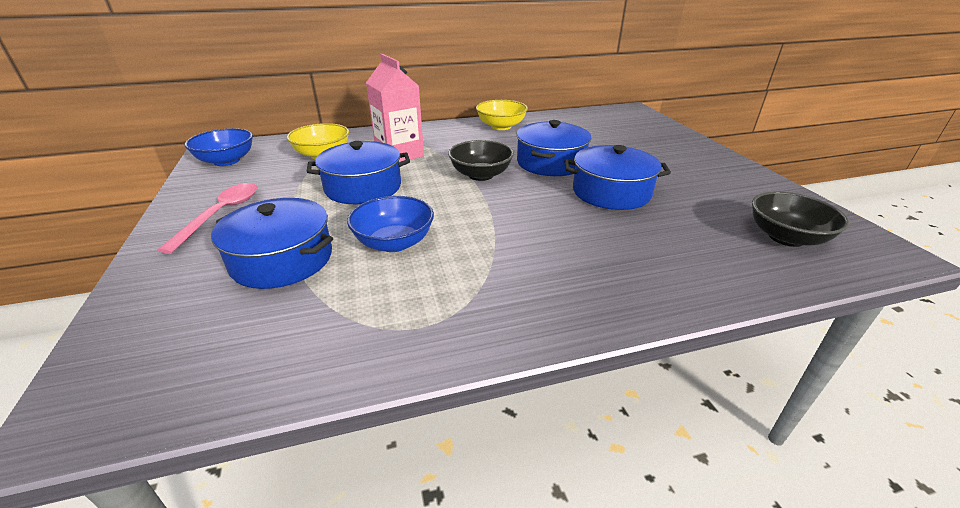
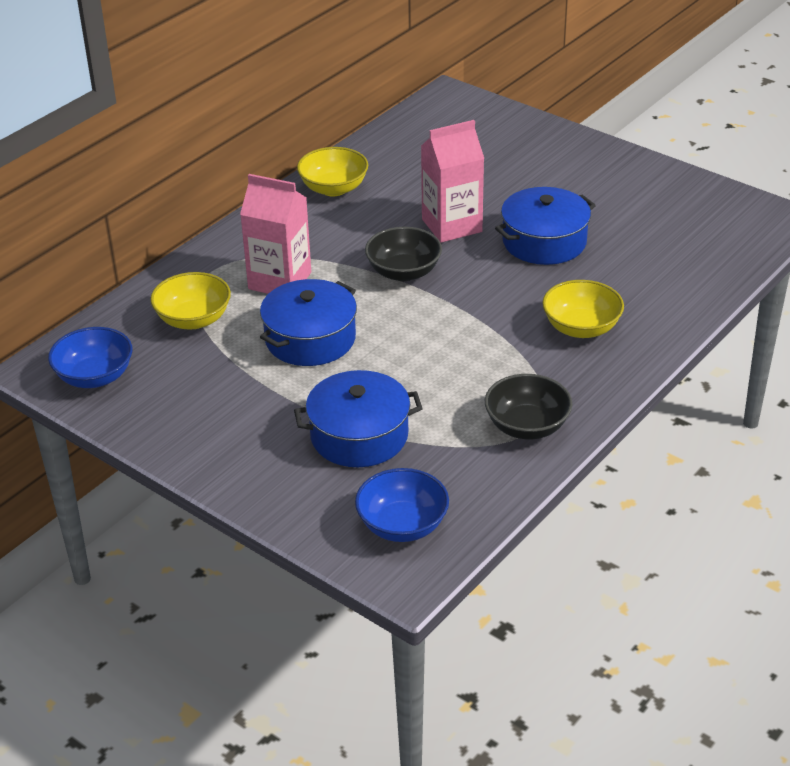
camera: 35 degrees left, 5 degrees up
pink spoon [158,183,257,254] -> none
blue bowl [347,196,434,252] -> blue bowl moved to [355,468,449,542]
blue pot [516,120,592,176] -> pink carton [421,120,484,243]
black bowl [752,191,849,247] -> black bowl moved to [485,374,572,439]
none -> yellow bowl [542,280,624,338]

